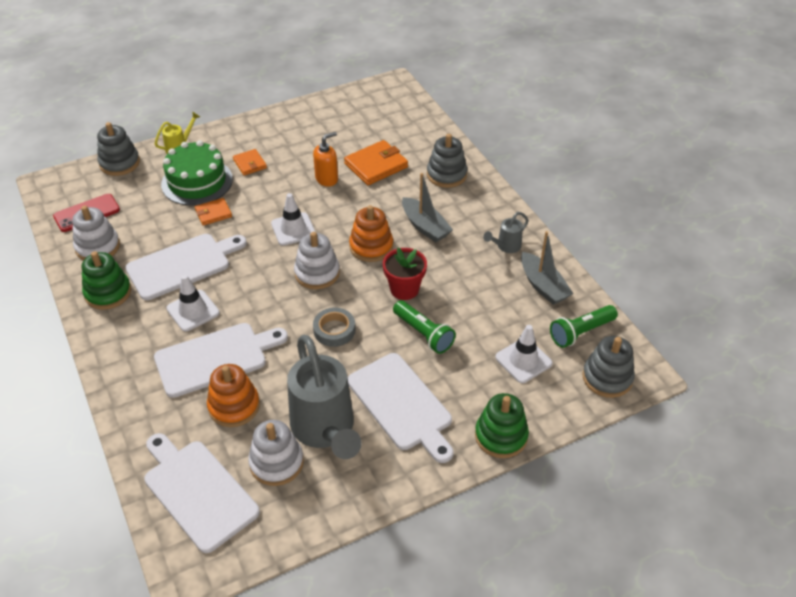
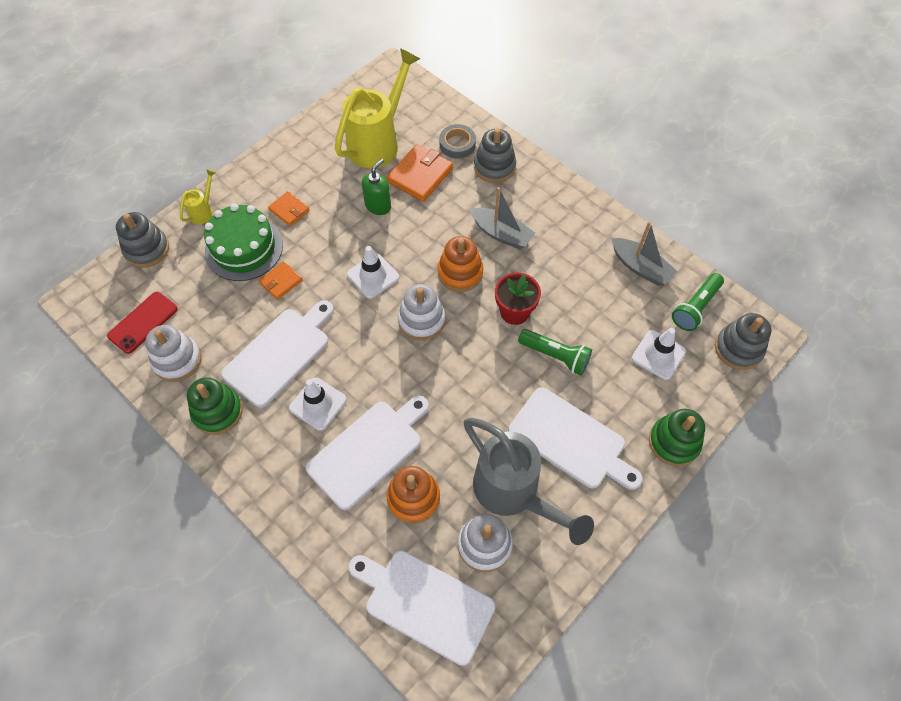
camera: 20 degrees left, 15 degrees up
orange soap dispenser [313,132,338,186] -> green soap dispenser [362,159,391,215]
grey tape [313,308,355,347] -> grey tape moved to [439,124,476,159]
grey watering can [483,212,529,253] -> none
none -> yellow watering can [334,48,420,168]

